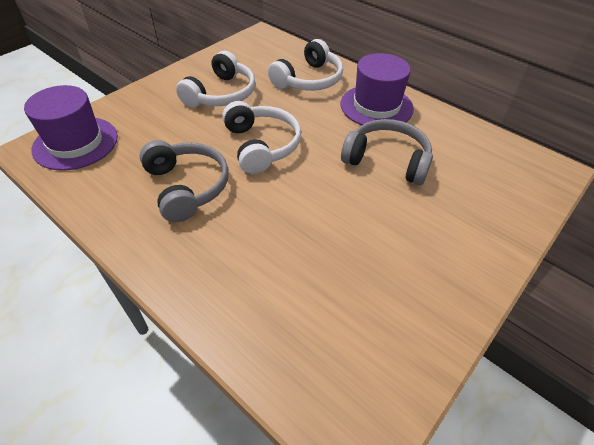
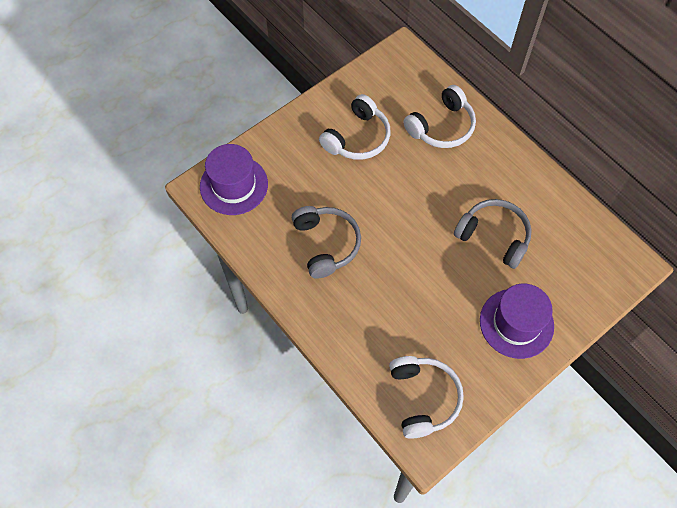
camera: 10 degrees right, 15 degrees up
white headphones [222,101,301,174] -> white headphones moved to [389,356,464,439]
purple hat [341,53,414,125] -> purple hat moved to [480,284,554,359]

